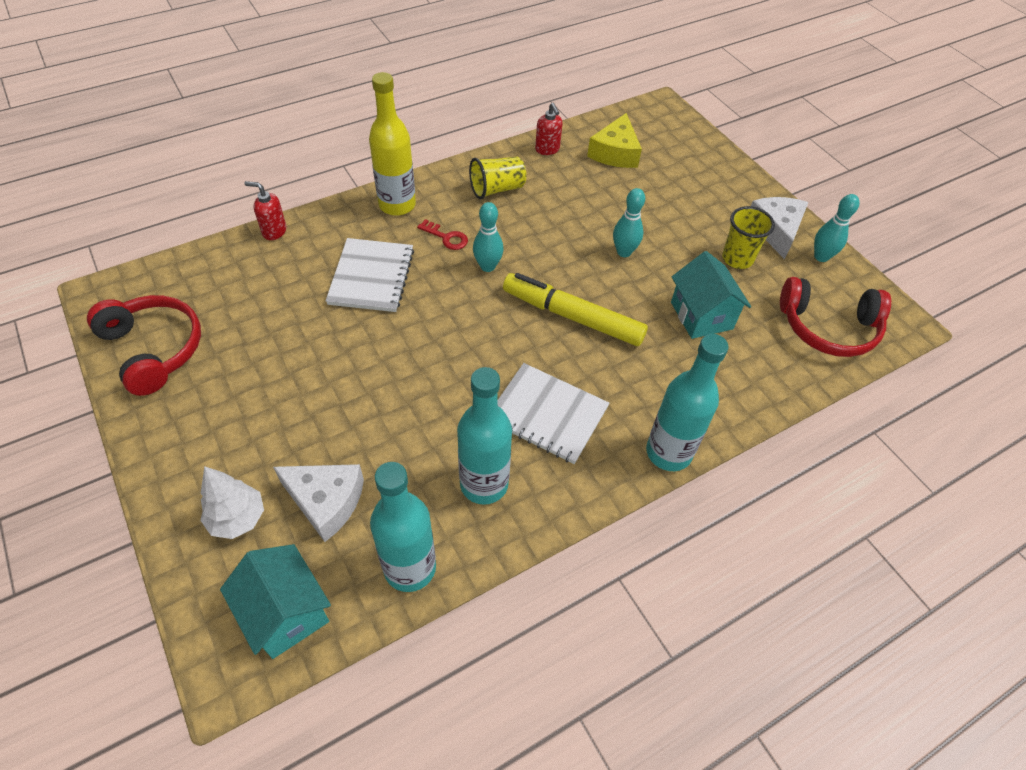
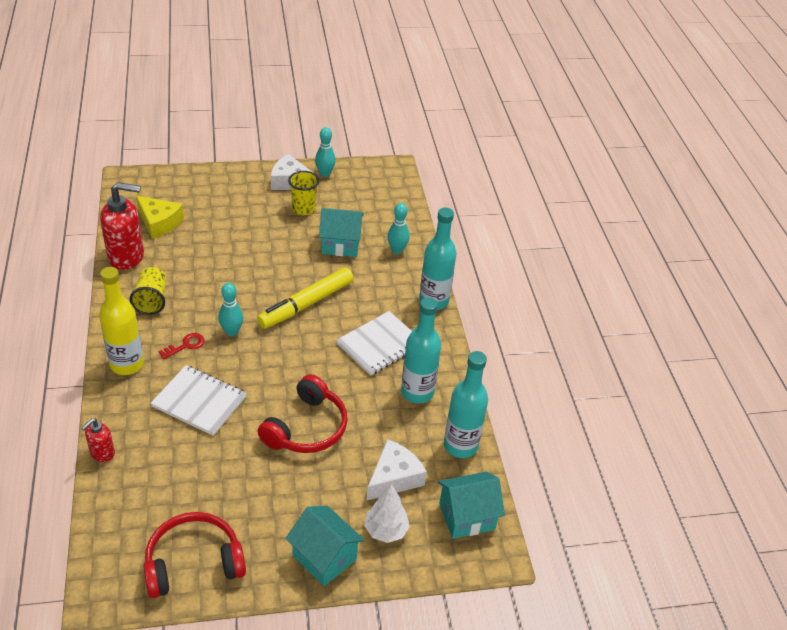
camera: 70 degrees left, 10 degrees down
red soap dispenser [535,103,562,155] -> red soap dispenser [100,182,144,270], size x1.97
turquoise bowling pin [613,188,645,257] -> turquoise bowling pin moved to [387,203,410,254]
red headphones [780,277,891,357] -> red headphones moved to [258,374,348,453]
none -> turquoise house [286,506,364,586]

